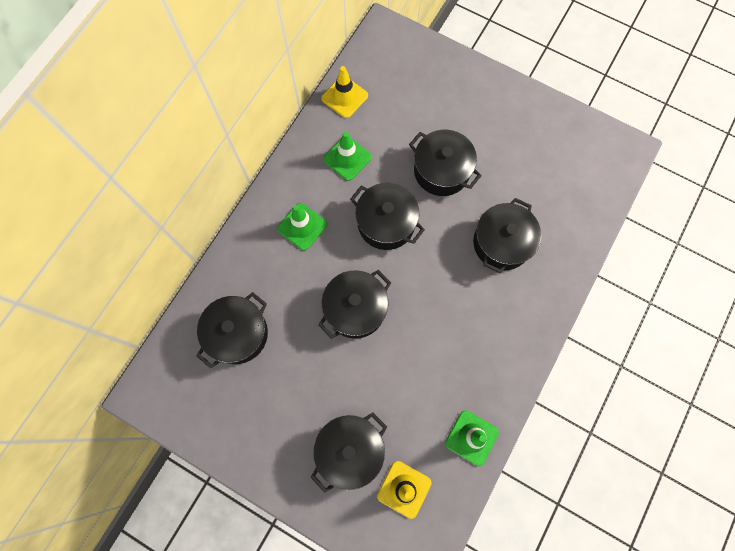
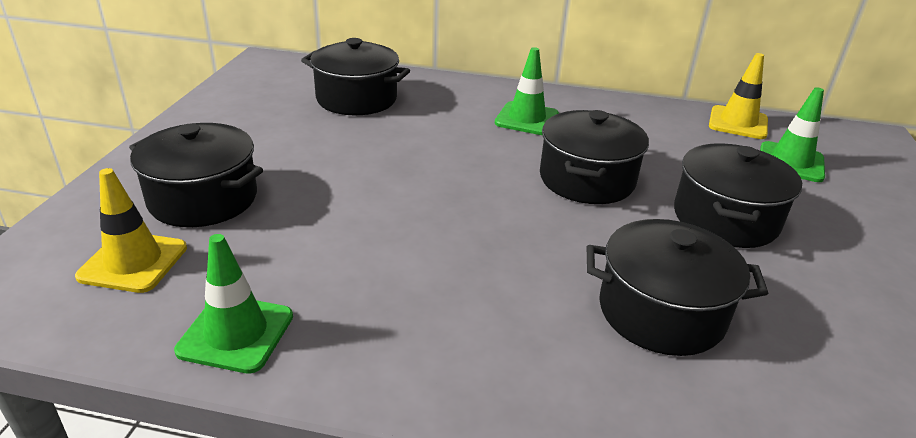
camera: 70 degrees right, 40 degrees down
black pot [318,270,391,339] -> none
green traffic cone [323,132,372,181] -> green traffic cone moved to [760,87,825,182]

